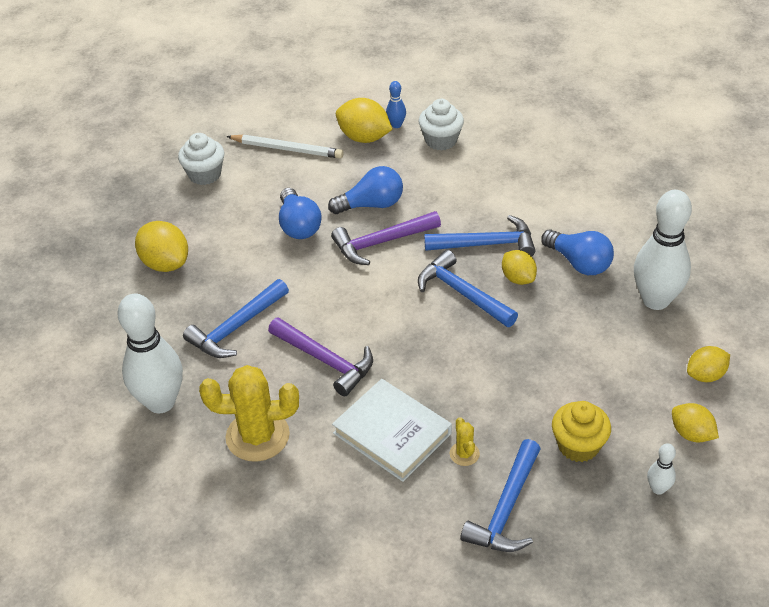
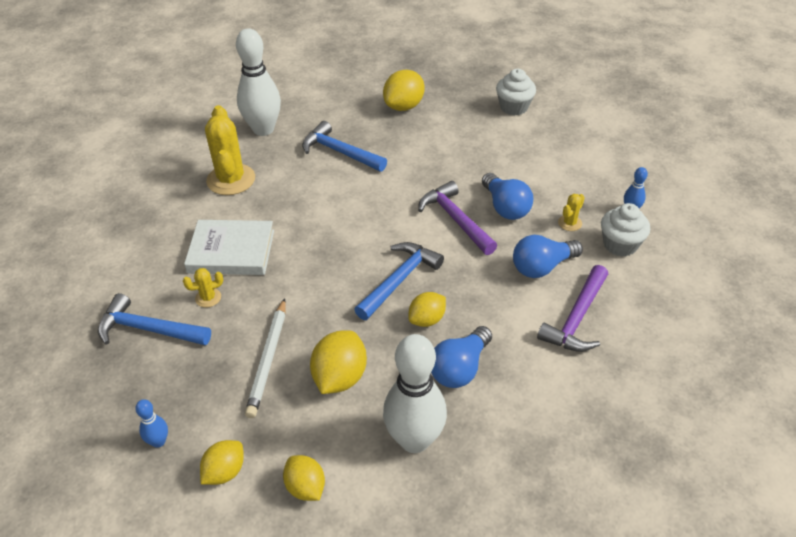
camera: 80 degrees right, 0 degrees up
white pencil [226,135,344,159] -> white pencil moved to [245,298,286,418]
purple hammer [268,317,373,396] -> purple hammer moved to [537,265,608,352]
blue light bulb [279,188,322,239] -> blue light bulb moved to [513,235,583,278]
white book [332,379,452,482] -> white book turned 60 degrees clockwise [184,220,274,275]
yellow lemon [336,98,392,143] -> yellow lemon moved to [310,330,367,394]
blue hammer [424,215,535,256] -> none
yellow cupcake [552,401,611,462] -> none
white bowling pin [647,443,676,495] -> blue bowling pin [135,399,168,448]
none -> yellow cactus [558,194,585,231]

